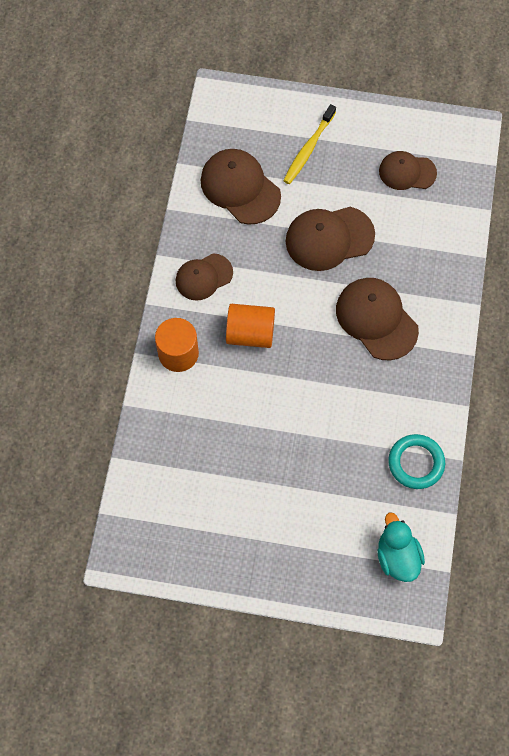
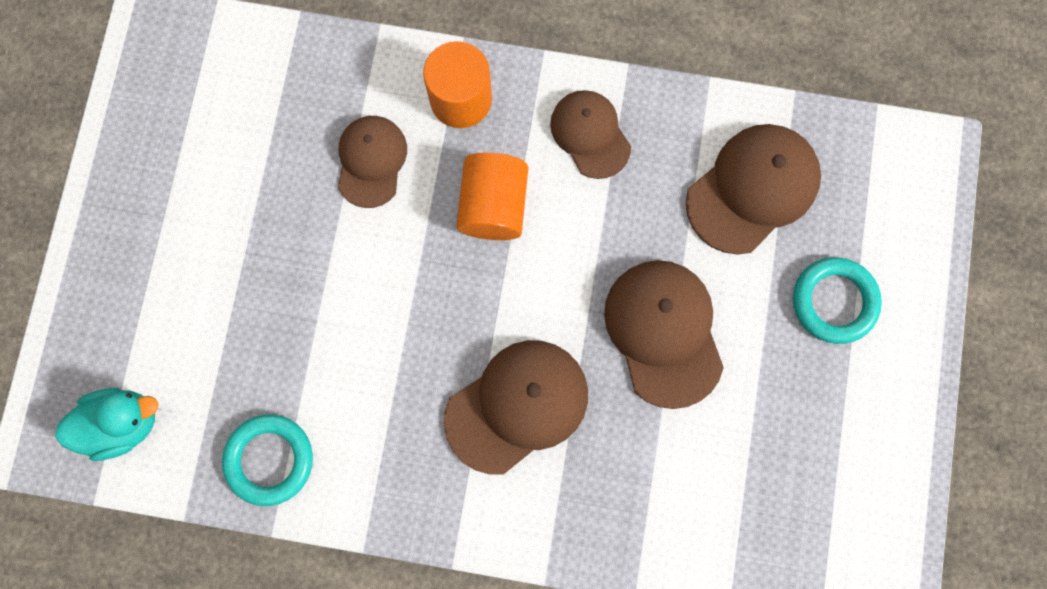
camera: 90 degrees right, 10 degrees up
yellow toothbrush [283,104,336,184] -> turquoise ring [793,257,882,344]
brown cap [379,151,437,190] -> brown cap moved to [338,116,407,208]

